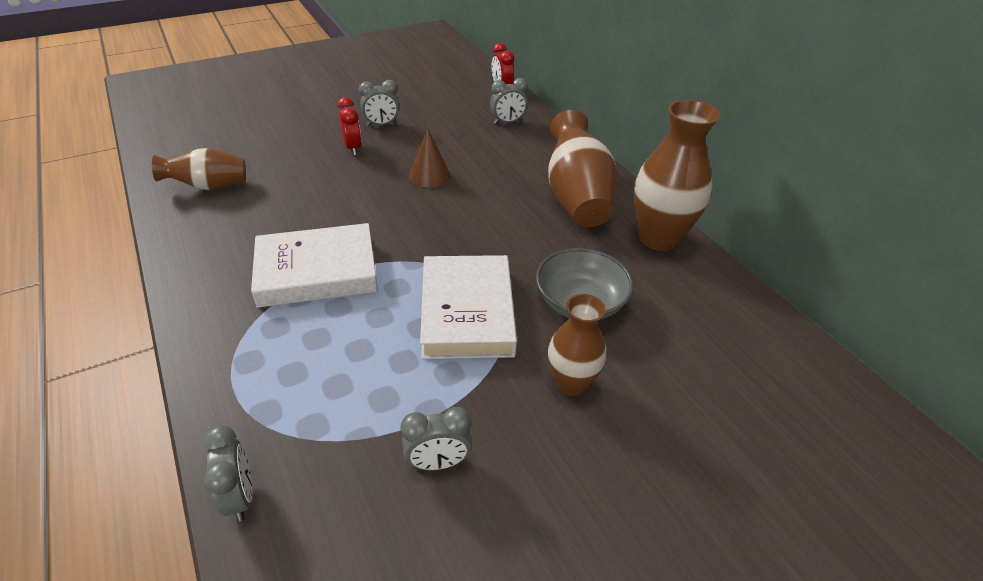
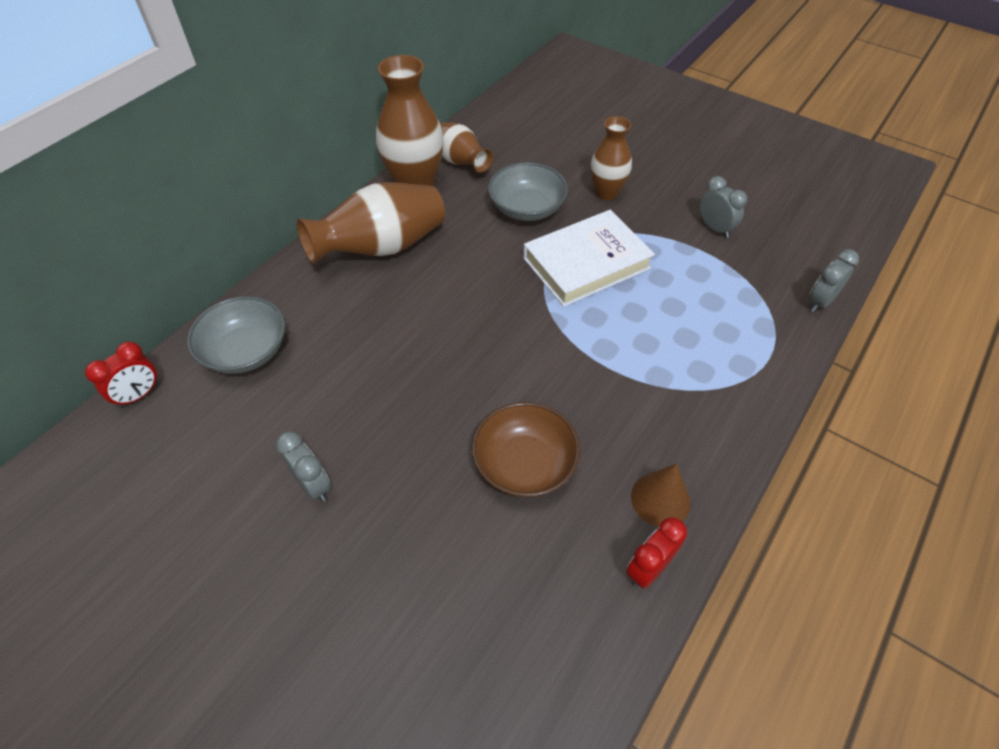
camera: 115 degrees left, 10 degrees up
brown vase [152,148,246,190] -> brown vase moved to [440,122,493,173]
white book [251,223,378,308] -> none
red clock [337,97,362,155] -> red clock moved to [626,517,687,588]
brown cone [409,129,451,188] -> brown cone moved to [631,463,691,527]
grey clock [490,78,528,124] -> grey bowl [187,296,285,374]
none -> brown bowl [472,402,580,497]

